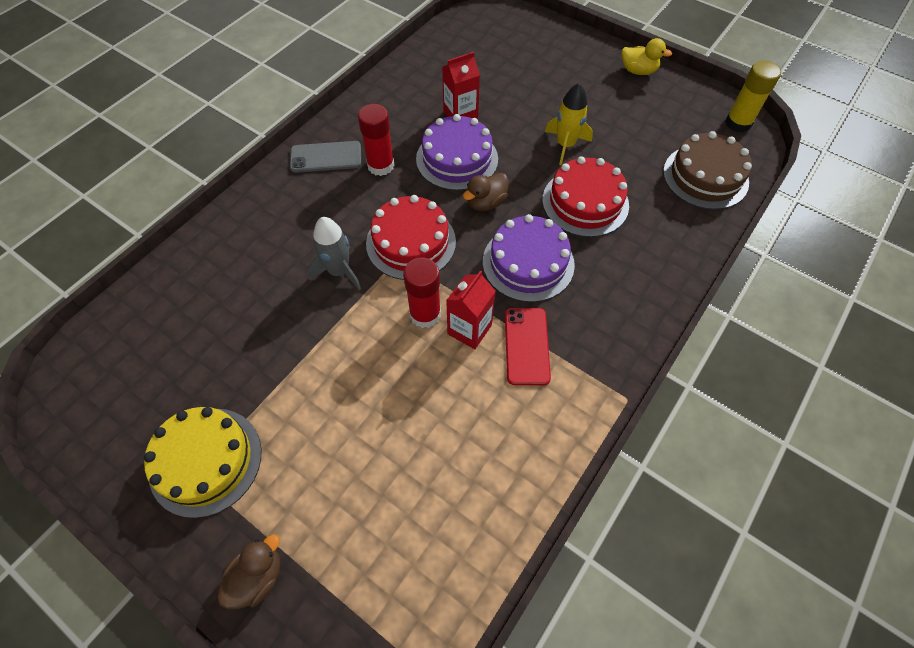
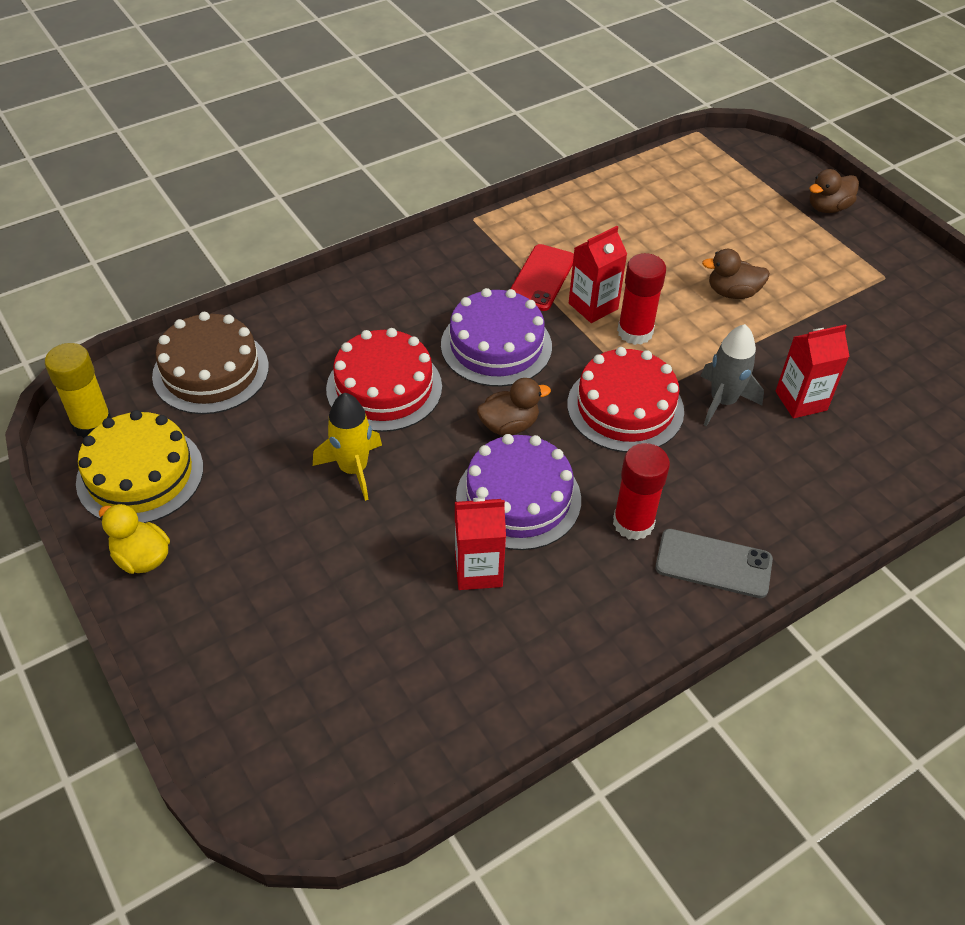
camera: 160 degrees left, 10 degrees down
yellow cake [144,407,262,518] -> yellow cake moved to [76,410,203,523]
none -> brown duck [702,249,770,299]
none -> red carton [776,324,850,418]

